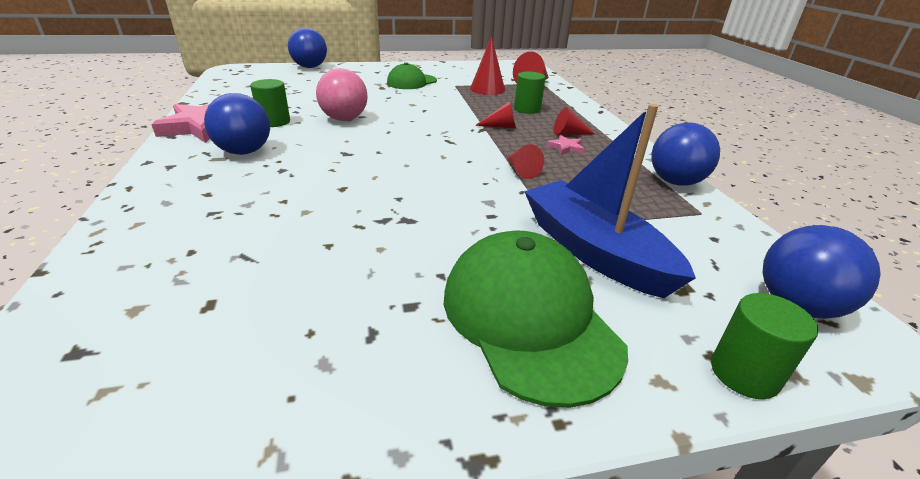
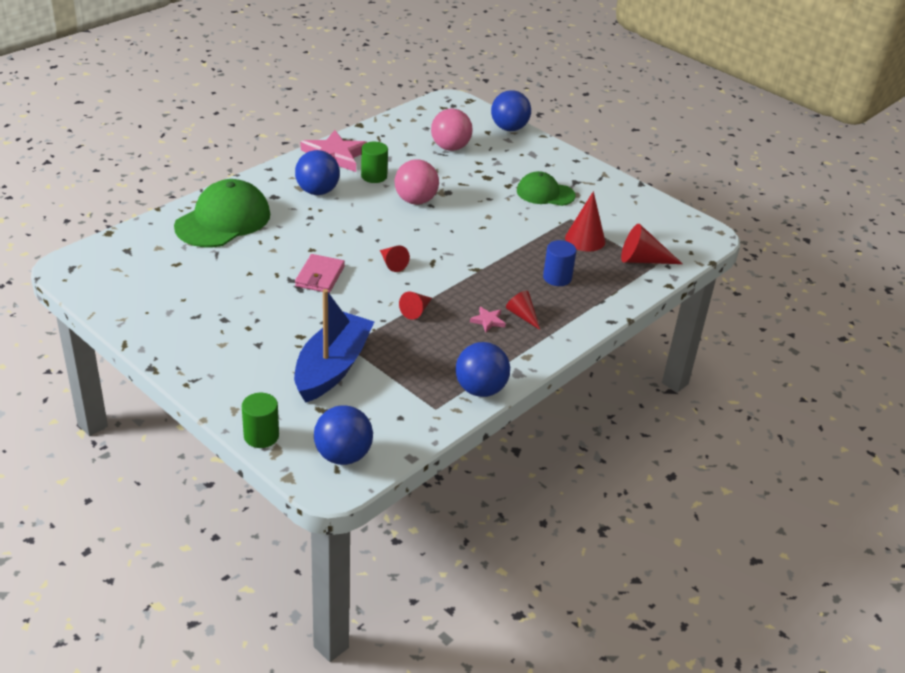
camera: 55 degrees right, 5 degrees up
green cap [444,230,628,408] -> green cap moved to [174,179,270,248]
red cone [475,101,516,129] -> red cone moved to [380,246,410,272]
green cylinder [514,71,546,114] -> blue cylinder [543,240,576,286]
none -> pink wallet [295,254,345,293]
none -> pink ball [431,108,473,151]

